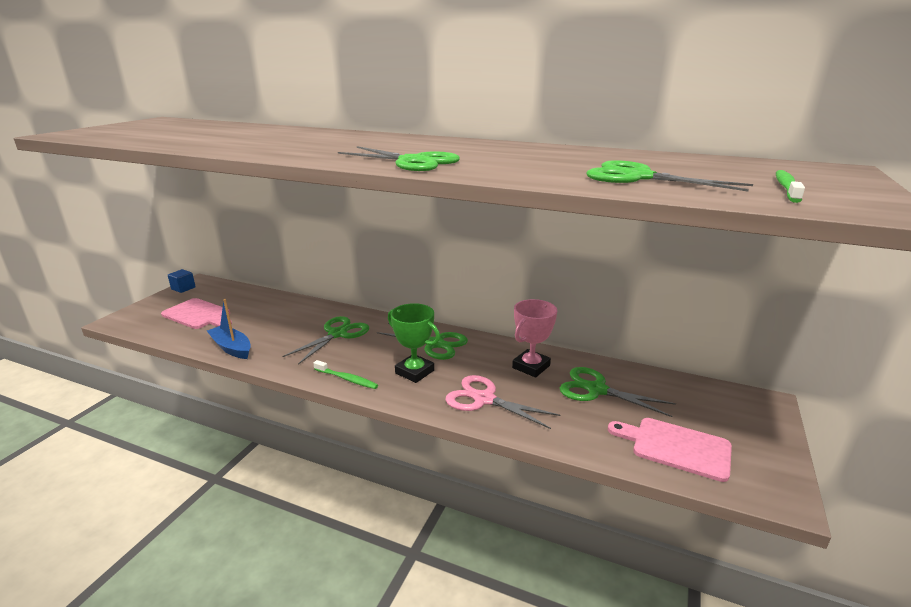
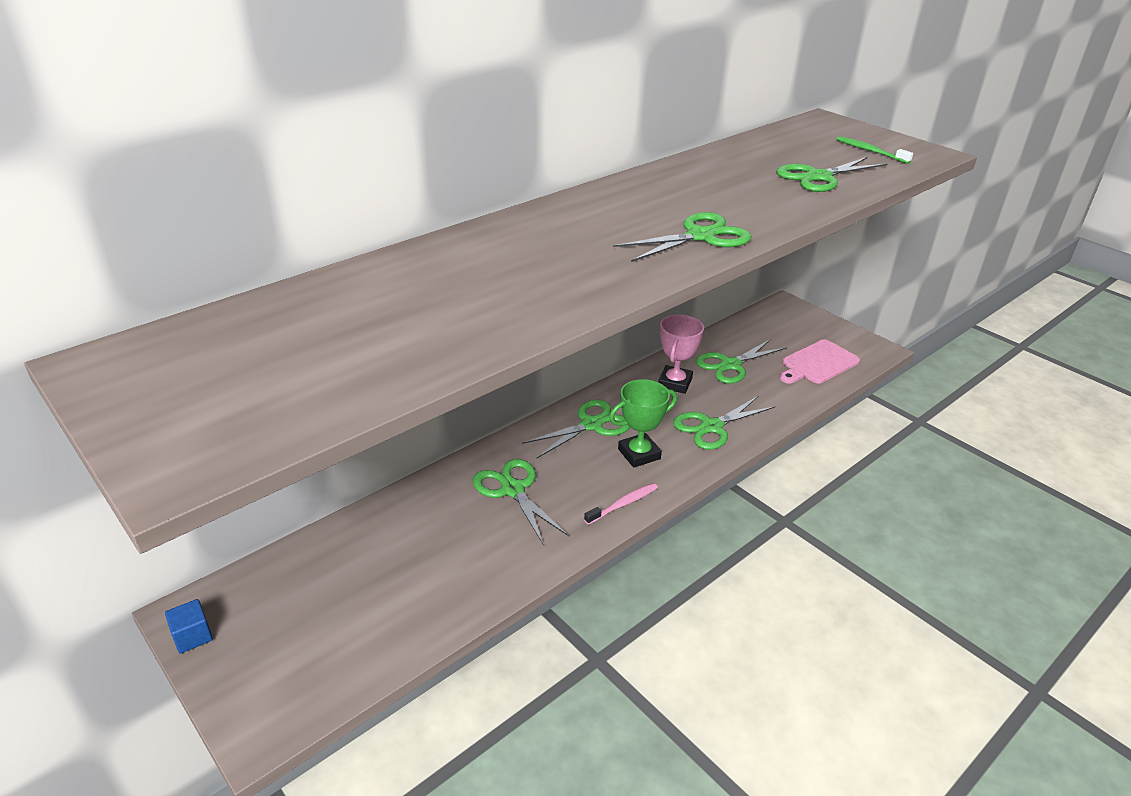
camera: 65 degrees left, 10 degrees up
pink cutting board [161,298,232,329] -> none
blue boat [207,299,251,359] -> none
green toothbrush [313,360,378,389] -> pink toothbrush [584,483,658,525]
pink scissors [445,375,560,429] -> green scissors [673,396,776,450]
pink trophy [512,299,557,378] -> pink trophy turned 45 degrees clockwise [658,315,704,394]

